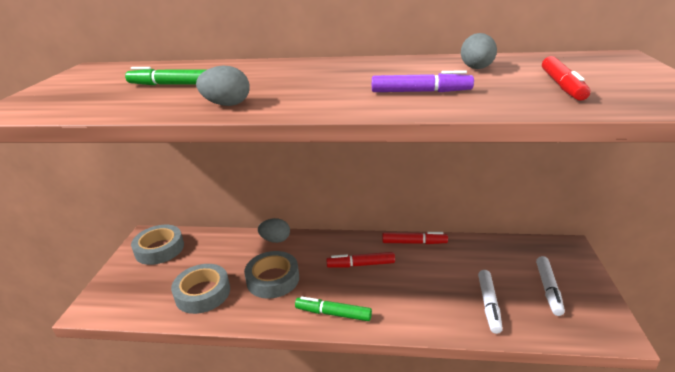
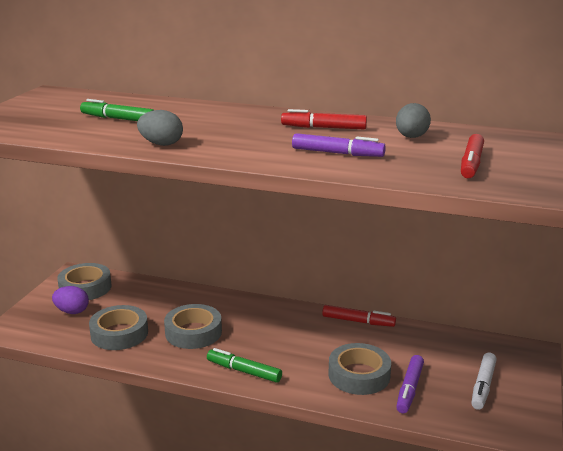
camera: 10 degrees right, 5 degrees down
grey egg [258,218,290,243] -> none
red marker [326,252,395,268] -> red marker moved to [281,109,367,129]
white marker [478,270,503,334] -> purple marker [396,355,424,413]
none -> purple egg [52,286,89,314]
none -> grey tape [329,343,391,395]

